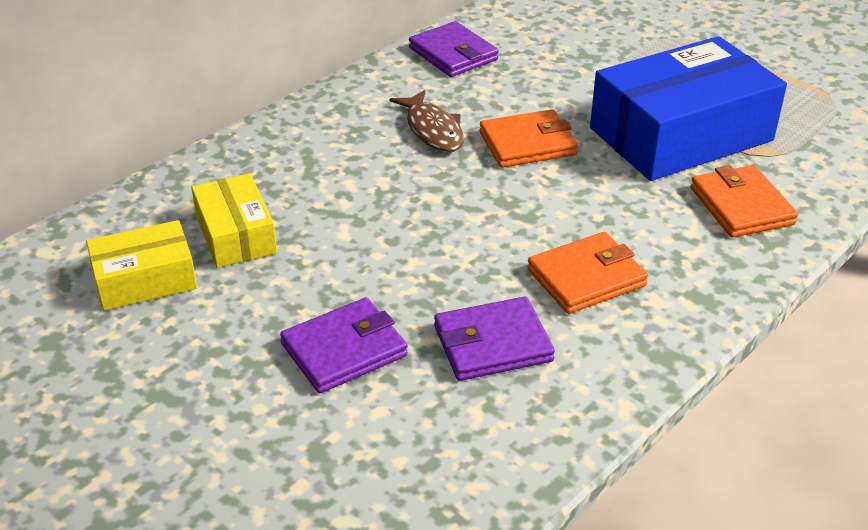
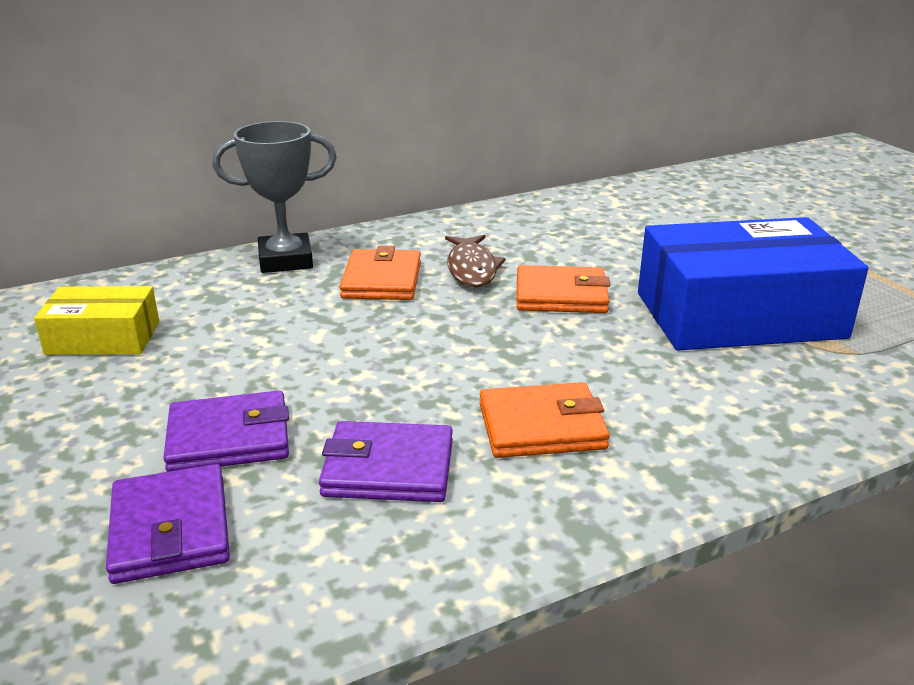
camera: 20 degrees right, 10 degrees down
yellow box [191,173,277,268] -> none
purple wallet [409,21,499,77] -> purple wallet moved to [106,464,230,584]
orange wallet [691,165,798,238] -> orange wallet moved to [339,246,421,300]
none -> grey trophy [213,121,337,273]

